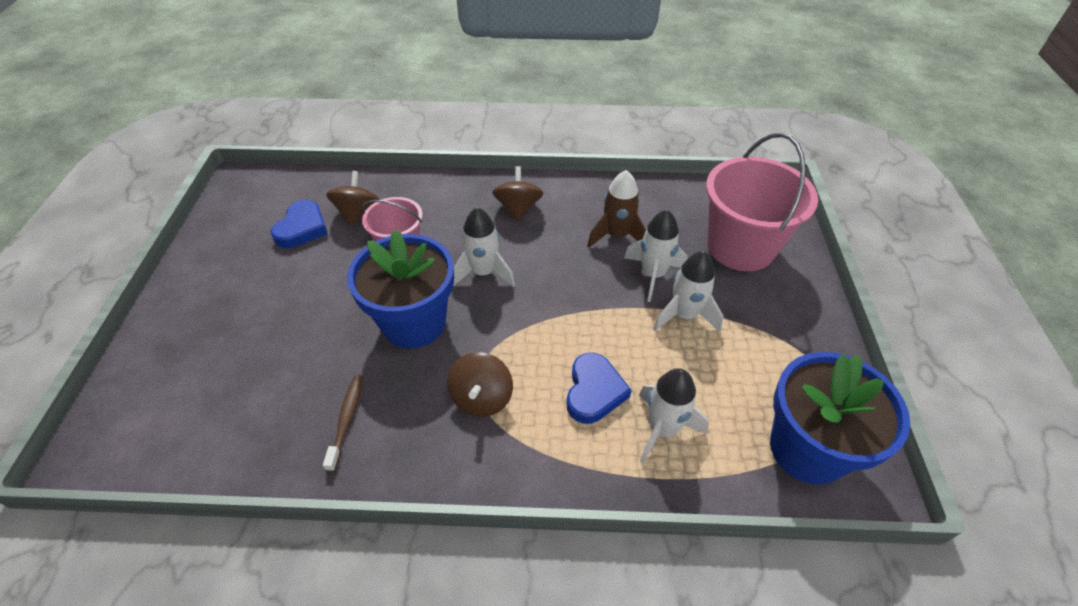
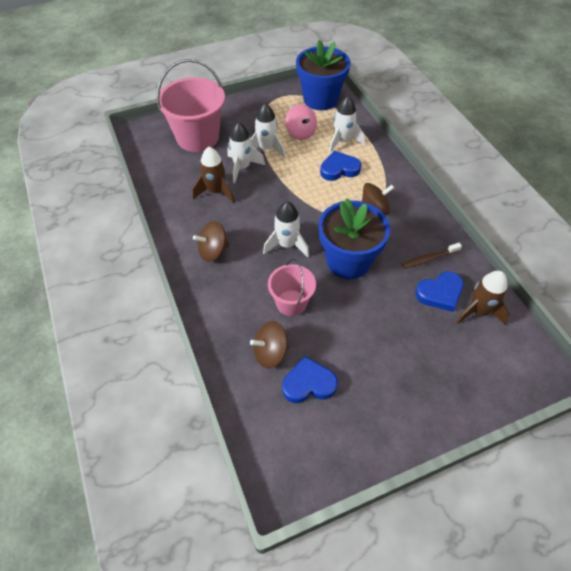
camera: 115 degrees left, 5 degrees up
none -> pink spinning top [285,104,317,140]
none -> blue heart [415,271,464,312]
none -> brown rocket [456,271,510,325]

